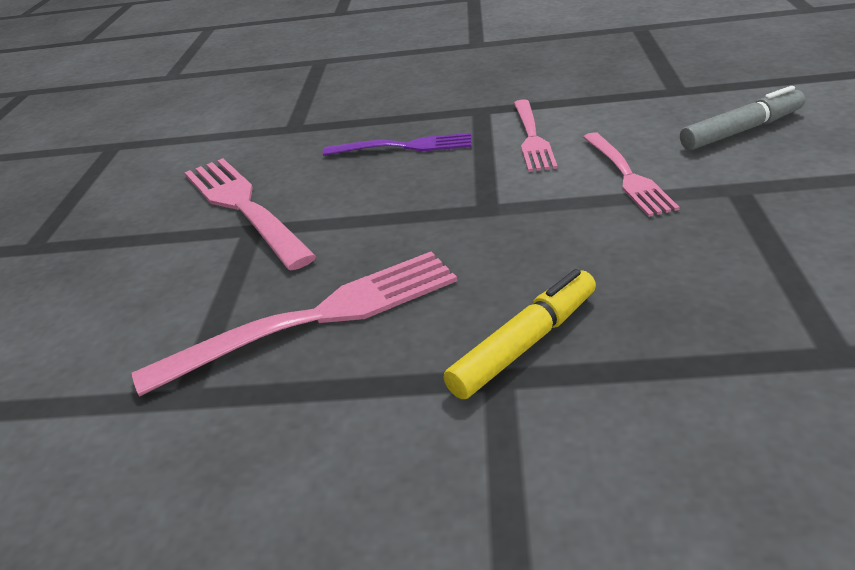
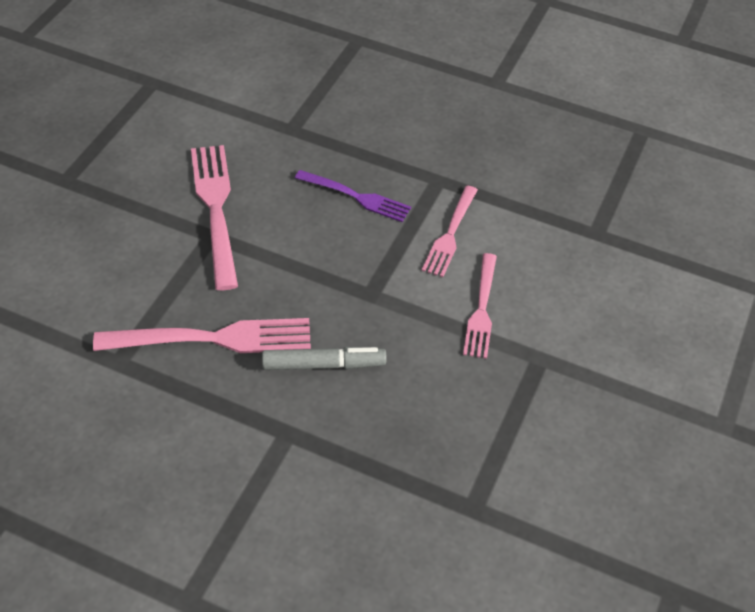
camera: 15 degrees right, 15 degrees up
yellow marker [444,269,596,399] -> none
grey marker [680,86,805,150] -> grey marker moved to [262,347,386,370]

